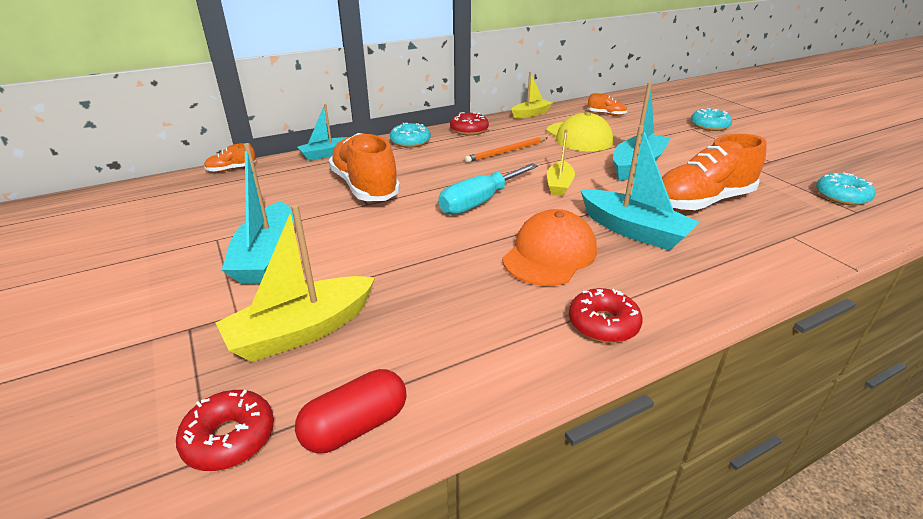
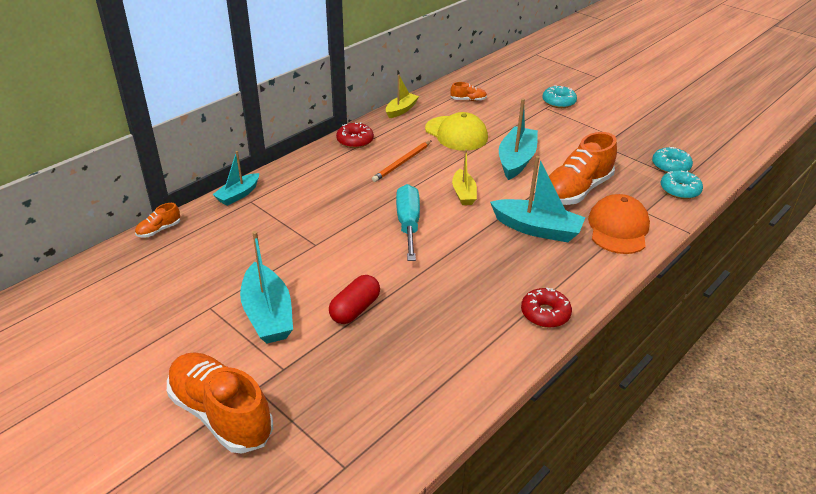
camera: 20 degrees left, 5 degrees up
red donut [176,390,274,471] -> none
yellow boat [216,205,375,362] -> none
red capsule [295,369,406,453] -> red capsule moved to [329,275,380,324]
orange shoe [329,133,400,201] -> orange shoe moved to [167,352,273,454]
turquoise donut [390,123,431,148] -> turquoise donut moved to [660,170,703,199]
turquoise screwdriver [438,163,538,215] -> turquoise screwdriver turned 150 degrees clockwise [396,184,420,261]
orange cap [502,209,597,286] -> orange cap moved to [588,194,650,254]

